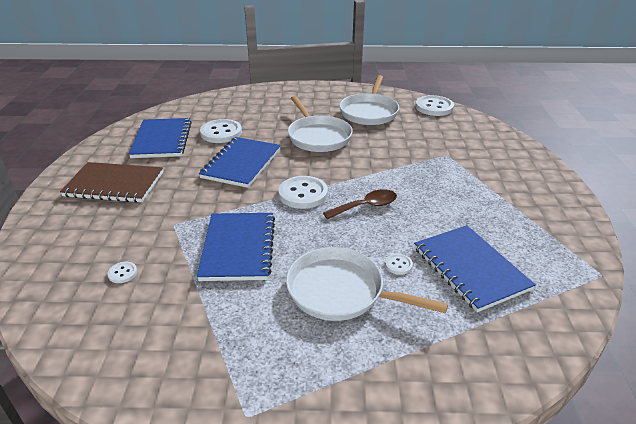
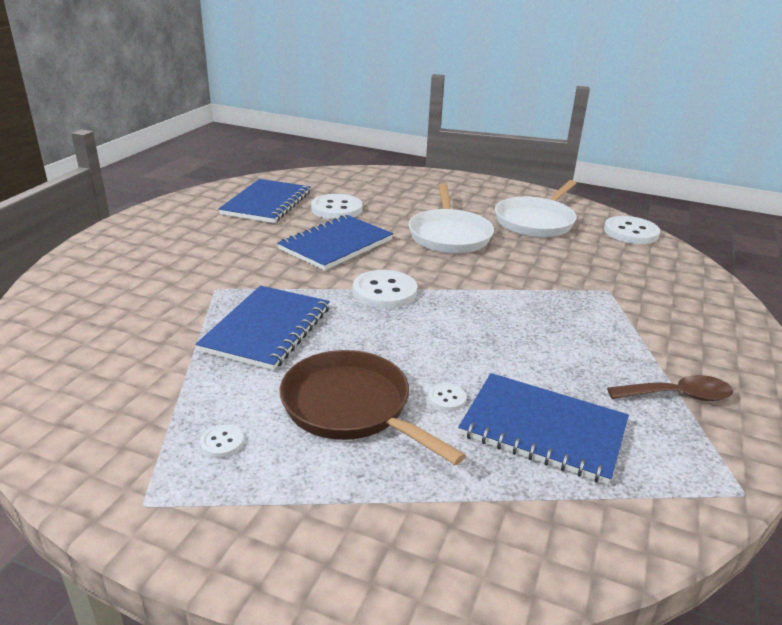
camera: 20 degrees right, 5 degrees down
brown notebook [60,162,163,203] -> none
white button [107,262,137,283] -> white button moved to [200,425,244,457]
white pan [286,247,448,321] -> brown pan [279,350,466,465]
brown spoon [323,189,397,219] -> brown spoon moved to [607,375,733,401]
blue notebook [414,225,536,312] -> blue notebook turned 60 degrees counterclockwise [458,373,629,485]

